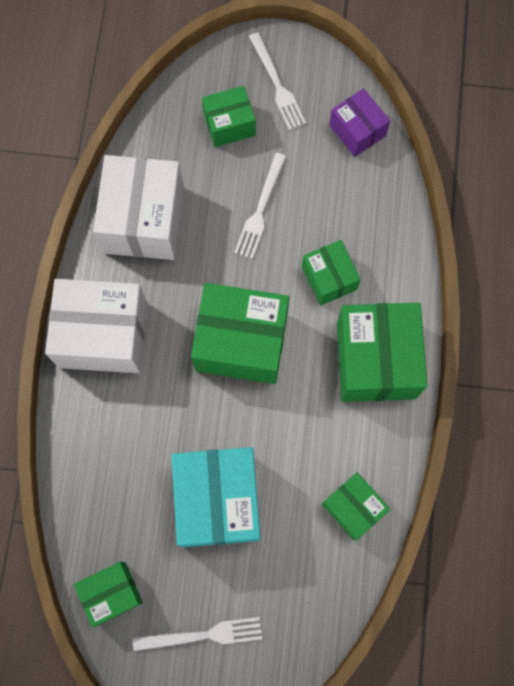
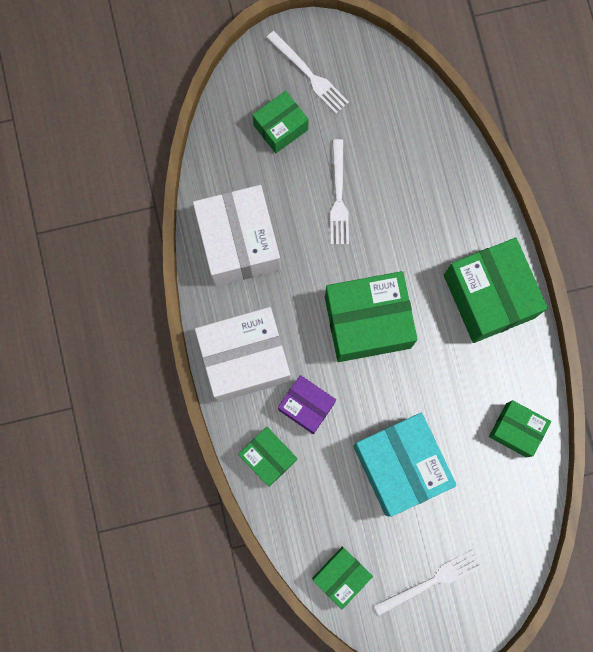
camera: 20 degrees left, 5 degrees up
green box [302,240,361,306] -> green box moved to [238,427,297,487]
purple box [329,89,390,157] -> purple box moved to [278,375,336,434]

